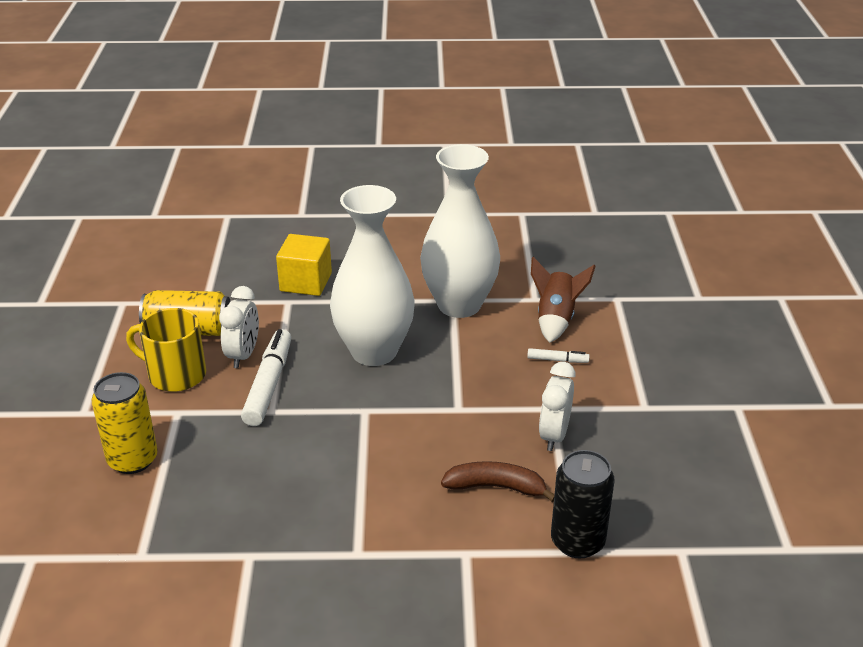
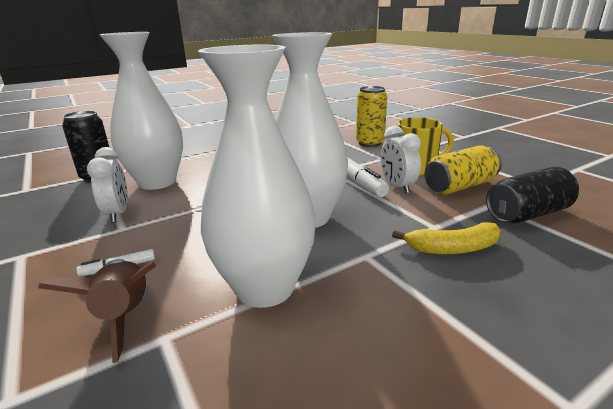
camera: 150 degrees right, 10 degrees down
yellow cube [276,234,332,296] -> yellow banana [392,222,501,254]
brown banana [441,461,554,502] -> white vase [99,32,183,190]
none -> black can [486,167,579,224]

